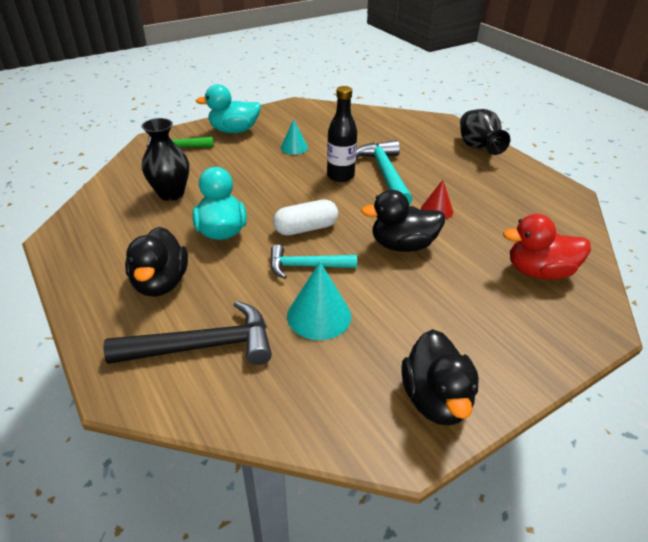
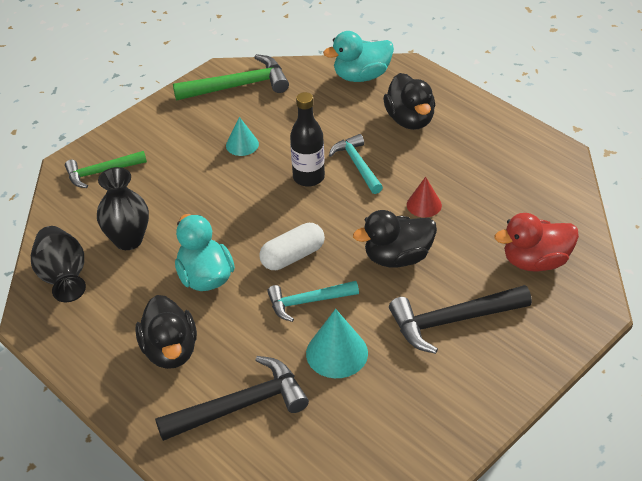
camera: 10 degrees left, 5 degrees up
turquoise duck [196,84,261,133] -> turquoise duck moved to [323,31,394,82]
turquoise hammer [356,140,413,205] -> turquoise hammer [329,134,383,194], size x0.66
black duck [401,329,479,426] -> black duck moved to [383,73,435,130]
black vase [460,109,510,155] -> black vase moved to [31,226,86,302]
none -> green hammer [173,54,289,101]
none -> black hammer [389,285,532,354]

